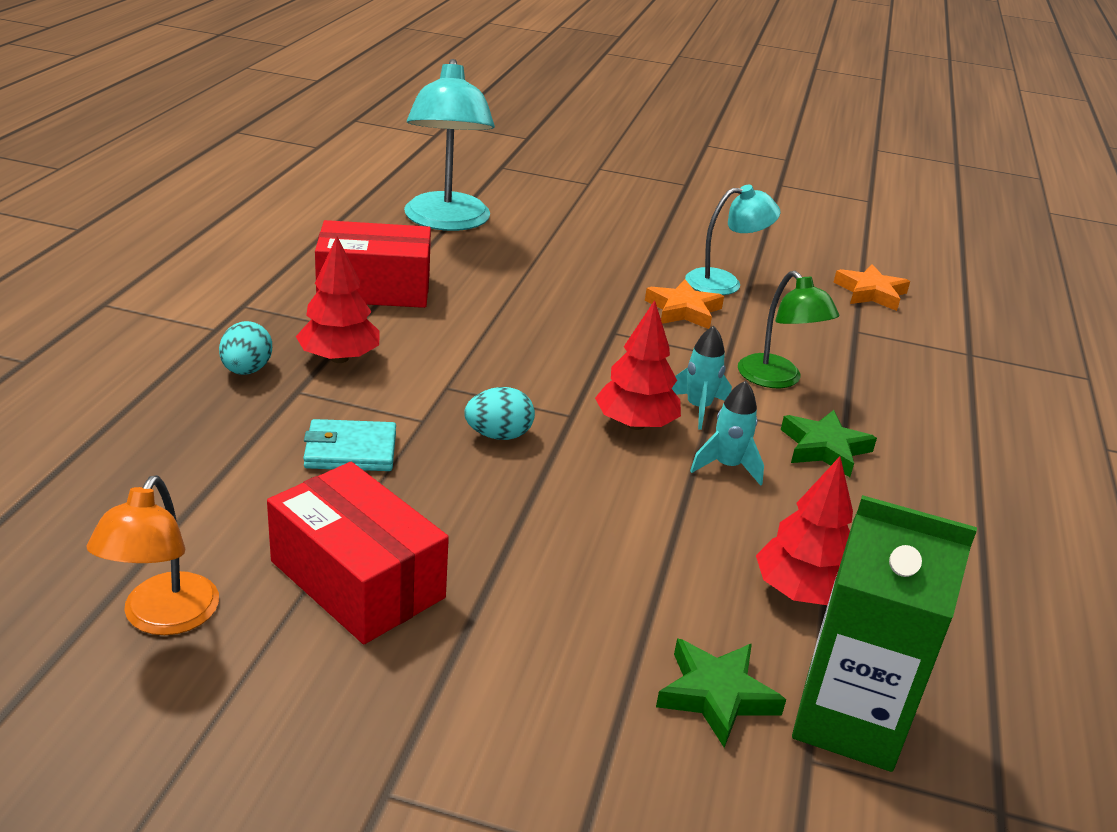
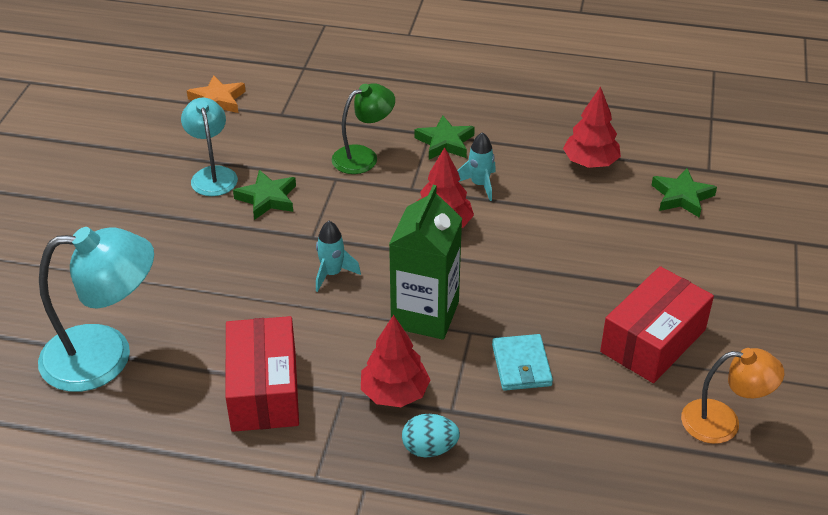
camera: 90 degrees left, 10 degrees up
turquoise egg [464,387,535,440] -> none
orange star [645,279,724,329] -> green star [233,170,296,220]
turquoise rocket [671,326,732,430] -> turquoise rocket moved to [316,221,361,292]
green carton [792,495,977,772] -> green carton moved to [389,185,462,340]

